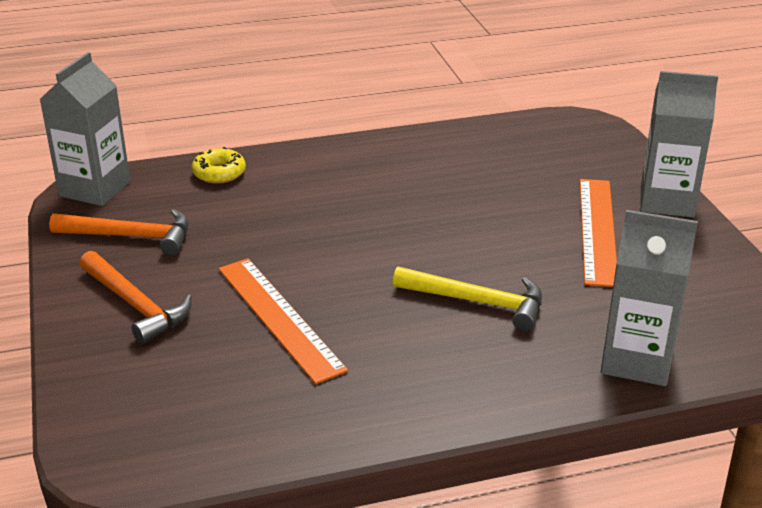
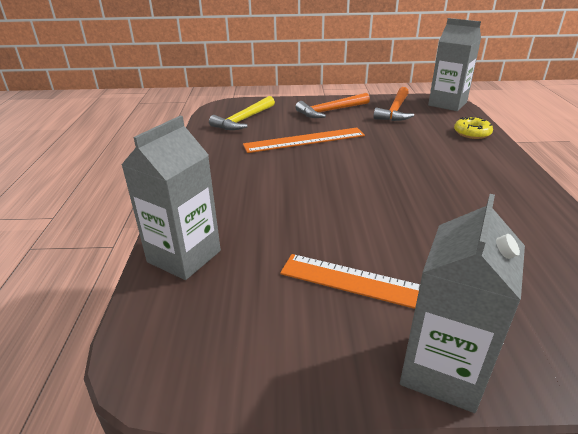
camera: 105 degrees right, 0 degrees up
yellow hammer [393,266,542,331] -> yellow hammer moved to [209,96,275,130]

